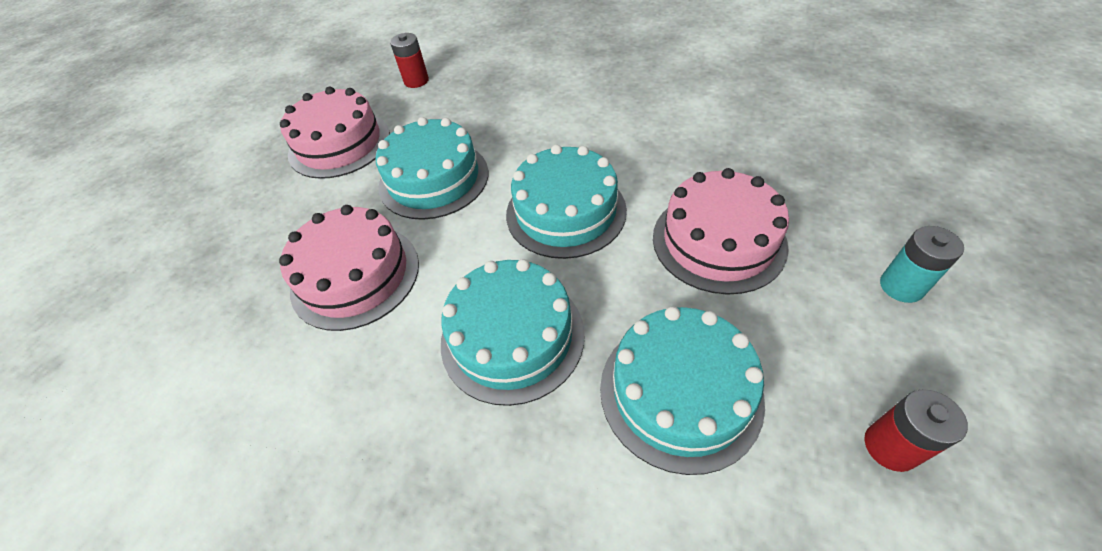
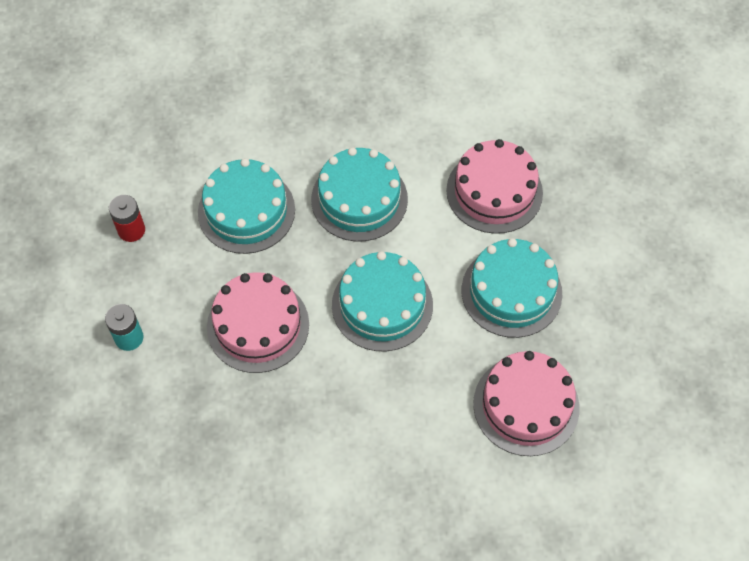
camera: 145 degrees right, 10 degrees up
pink cake [280,86,390,179] -> pink cake moved to [473,351,579,456]
red battery [390,33,429,88] -> none

